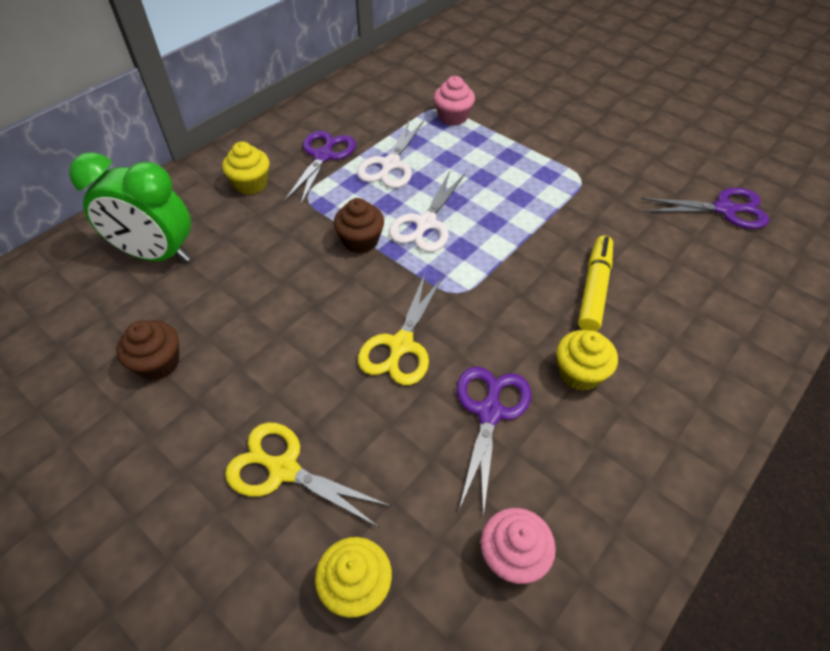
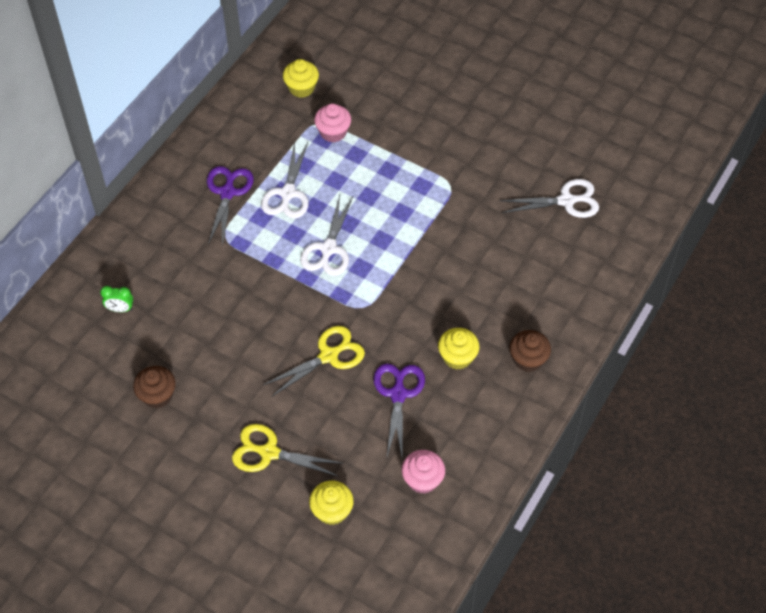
camera: 10 degrees left, 5 degrees up
green clock [69,152,191,263] -> green clock [100,286,133,312], size x0.41
yellow cupcake [222,142,269,195] -> yellow cupcake moved to [283,59,319,98]
brown cupcake [334,198,384,253] -> brown cupcake moved to [510,330,551,372]
yellow scissors [358,274,443,385] -> yellow scissors turned 135 degrees counterclockwise [263,326,365,397]
yellow marker [578,236,613,331] -> none
purple scissors [641,188,769,229] -> white scissors [499,179,599,218]

